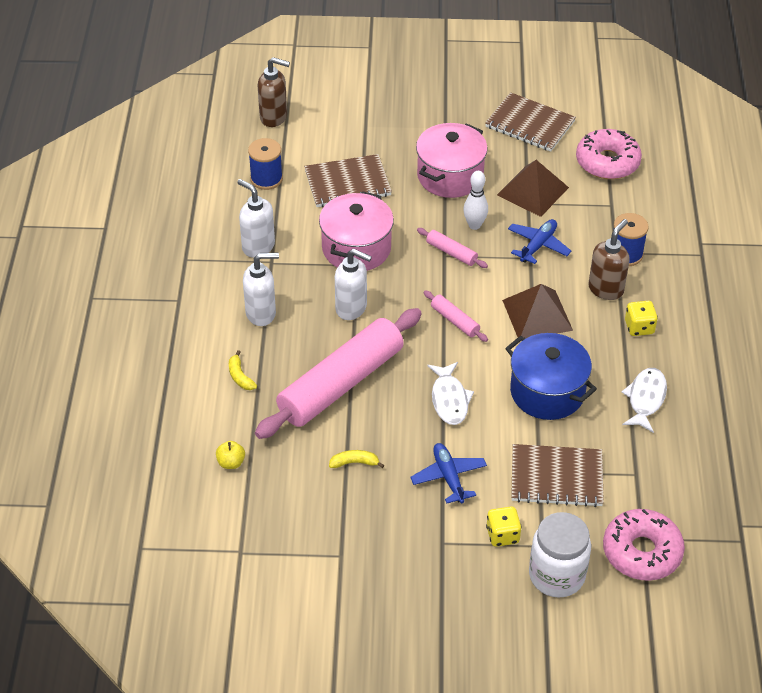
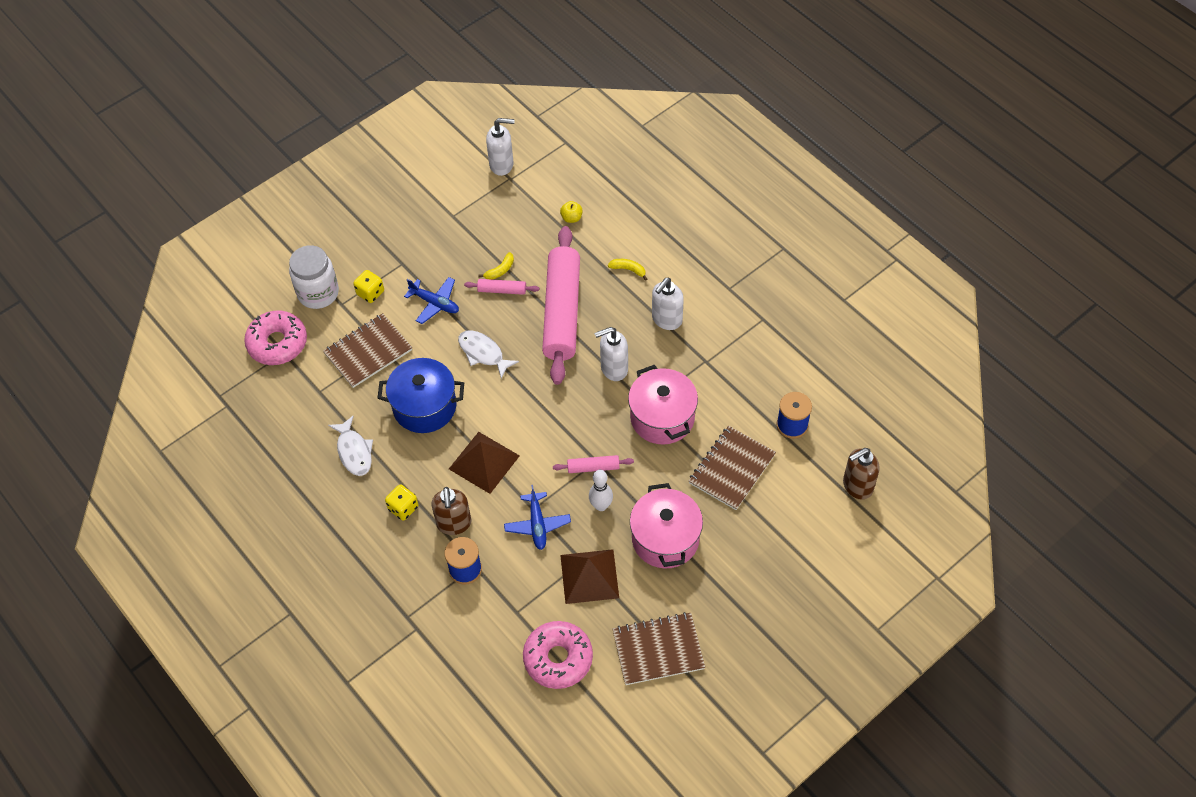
camera: 140 degrees right, 10 degrees up
white soap dispenser [237,179,275,258] -> white soap dispenser moved to [486,118,515,176]
pink rolling pin [424,290,488,342] -> pink rolling pin moved to [464,279,539,295]

